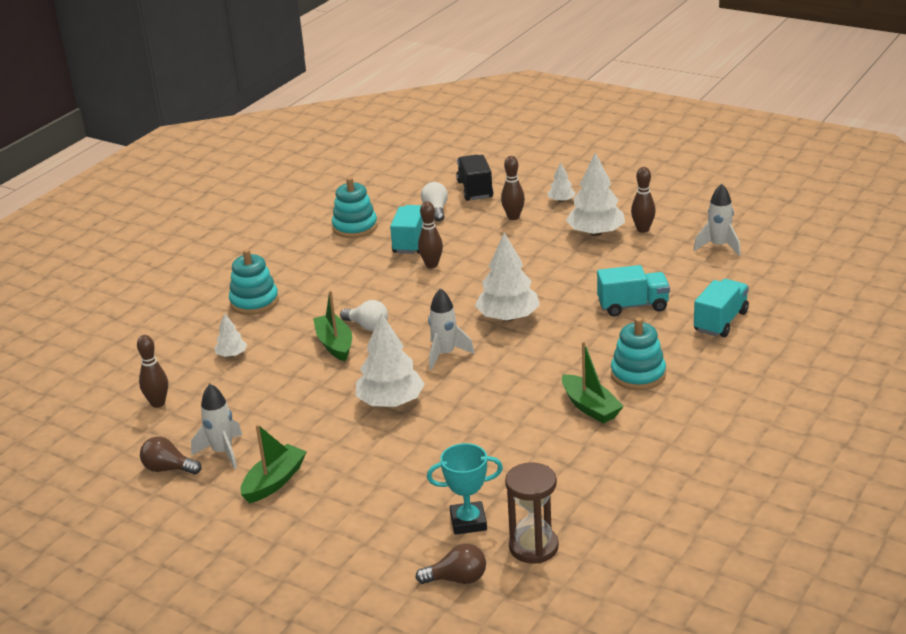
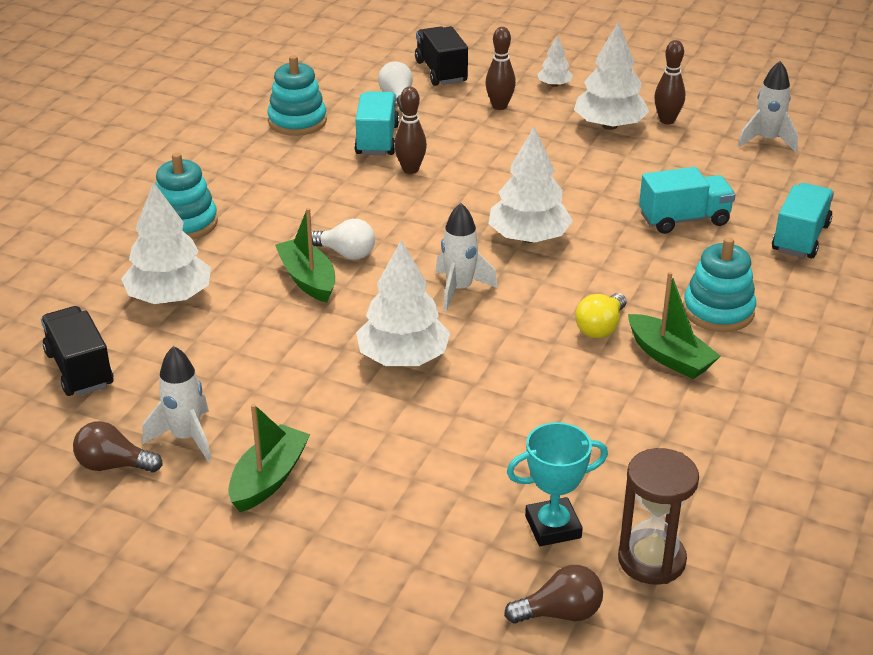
camera: 10 degrees left, 5 degrees up
brown bowling pin [137,335,168,408] -> black truck [41,306,114,396]
white tree [214,313,247,357] -> white tree [121,182,211,304], size x1.99
none -> yellow light bulb [575,293,626,338]

